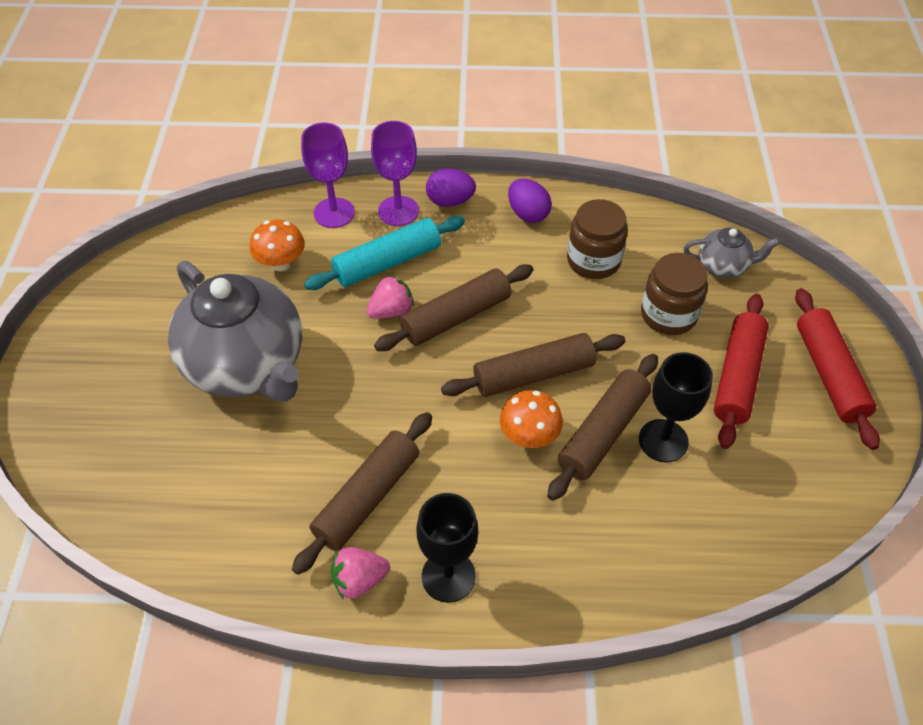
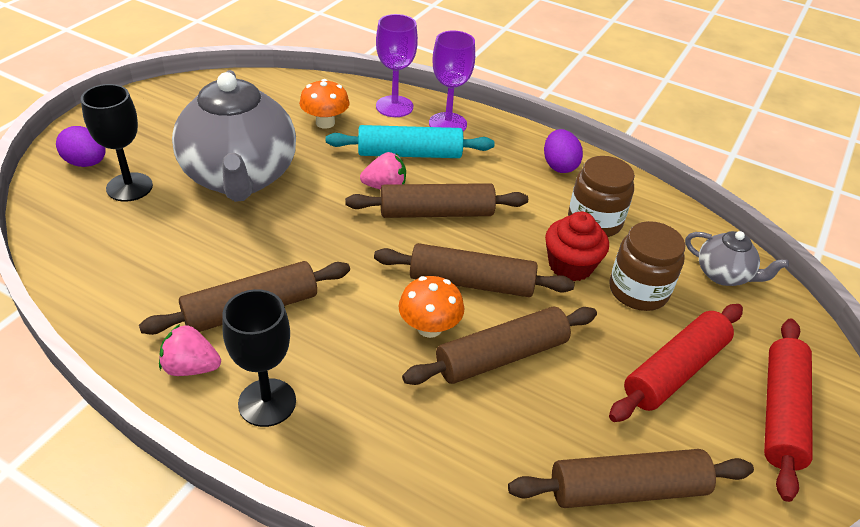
camera: 25 degrees right, 10 degrees down
purple egg [426,169,476,207] -> purple egg moved to [56,126,106,167]
black goblet [639,352,713,462] -> black goblet moved to [81,84,153,201]
none -> brown rolling pin [508,449,754,508]
none -> red cupcake [545,211,609,282]

